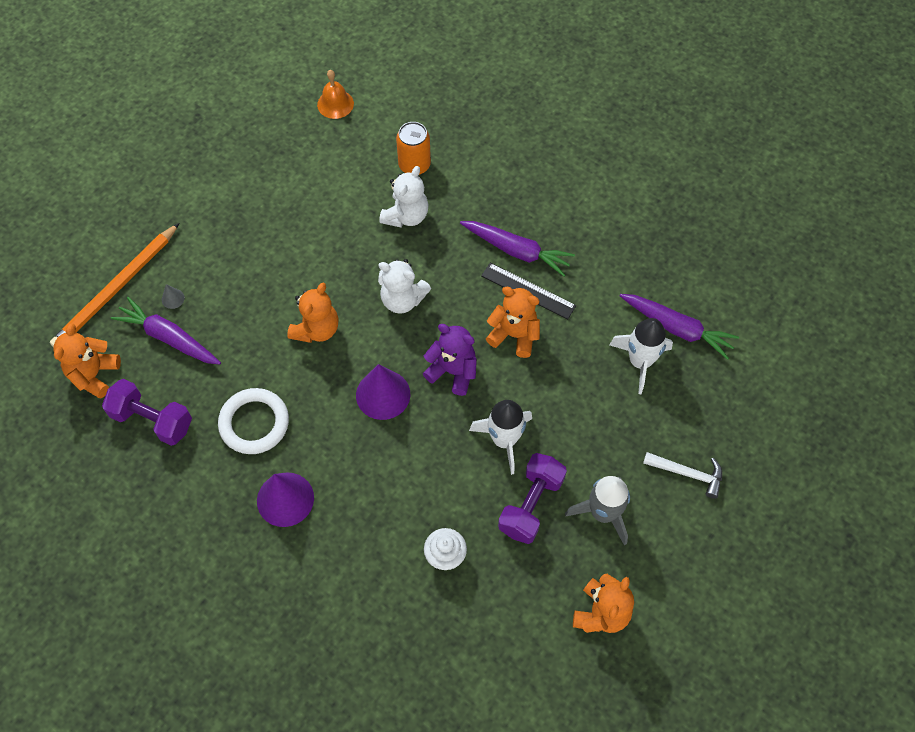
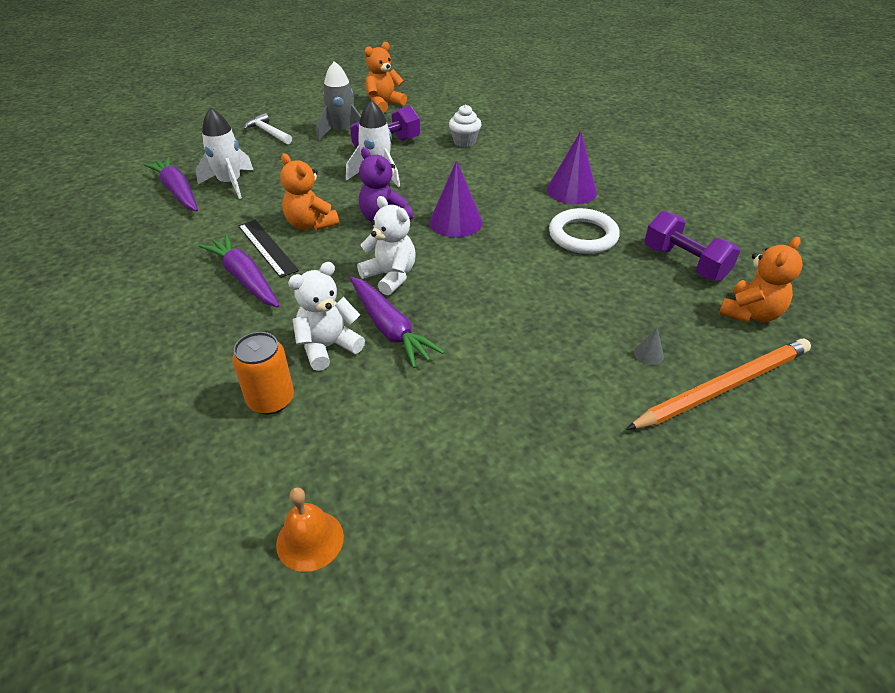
camera: 155 degrees left, 20 degrees down
purple carrot [111,297,221,365] -> purple carrot moved to [350,277,445,368]
orange teddy bear [287,283,339,343] -> none

